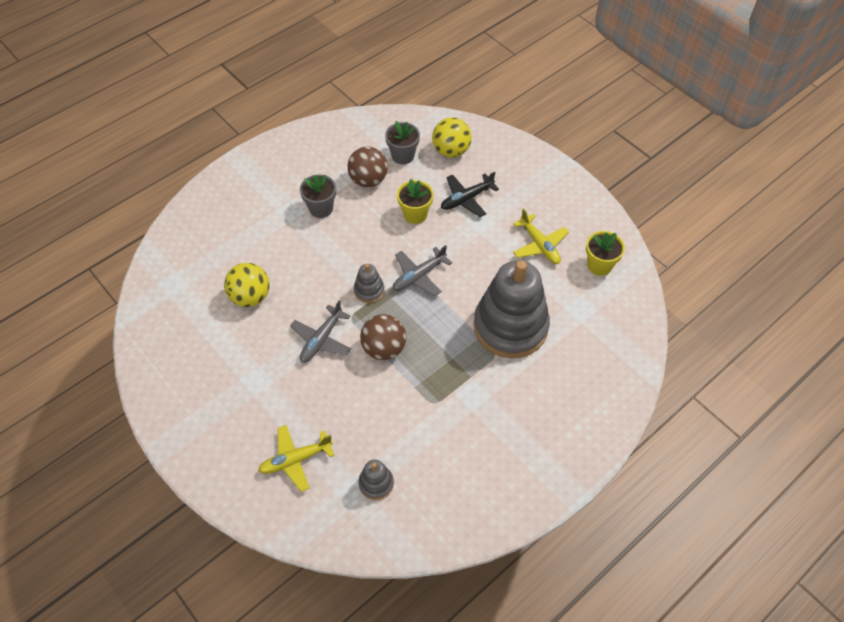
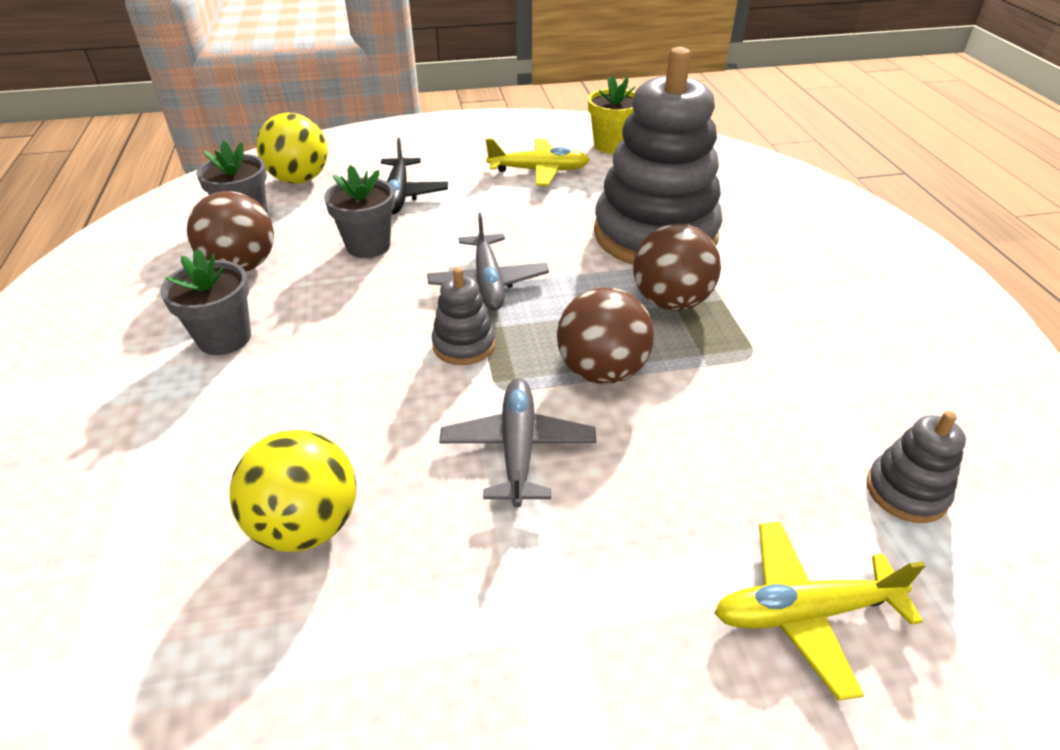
camera: 60 degrees left, 15 degrees down
yellow plane [258,425,335,492] -> yellow plane turned 75 degrees clockwise [715,522,926,701]
grey plane [290,300,351,363] -> grey plane turned 150 degrees counterclockwise [439,378,597,507]
yellow flower pot [397,179,434,224] -> grey flower pot [324,165,395,258]
none -> brown ball [633,224,721,311]

